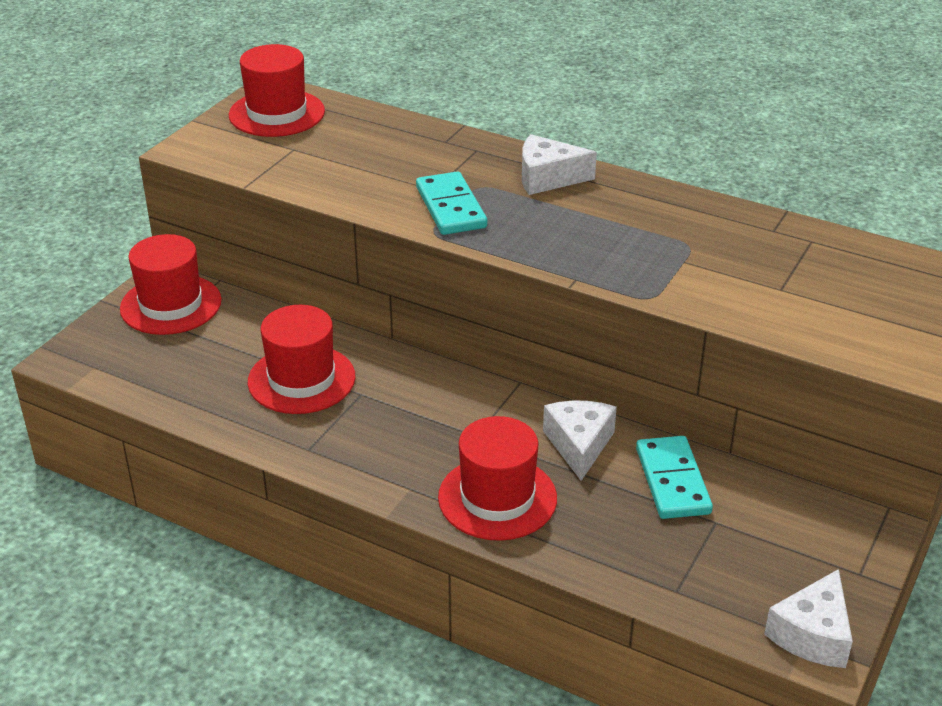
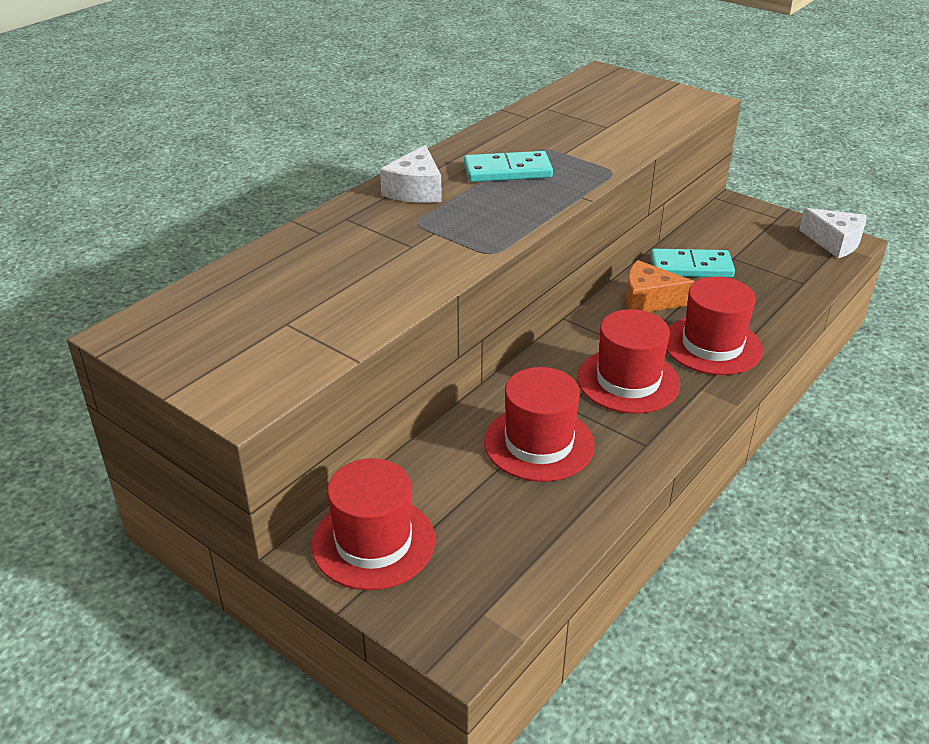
camera: 80 degrees left, 0 degrees up
red hat [229,44,325,137] -> red hat moved to [577,309,680,414]
turquoise domino [416,171,487,235] -> turquoise domino moved to [464,151,553,182]
white cheese [543,401,617,481] -> orange cheese [625,260,695,312]

